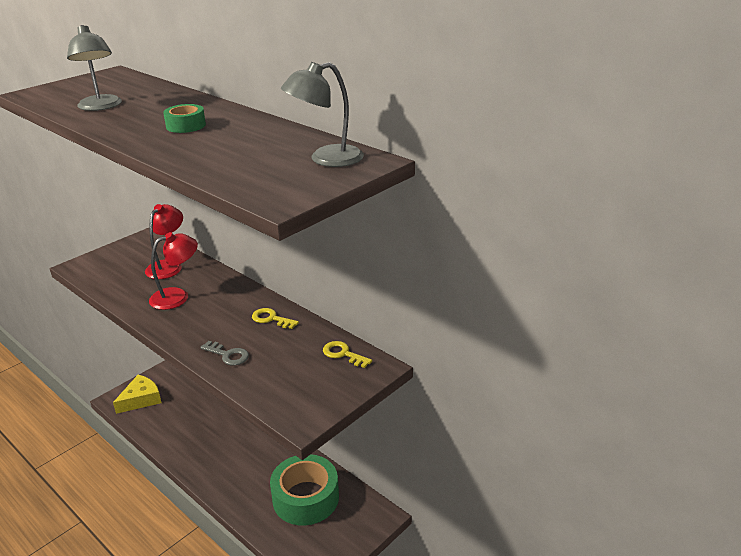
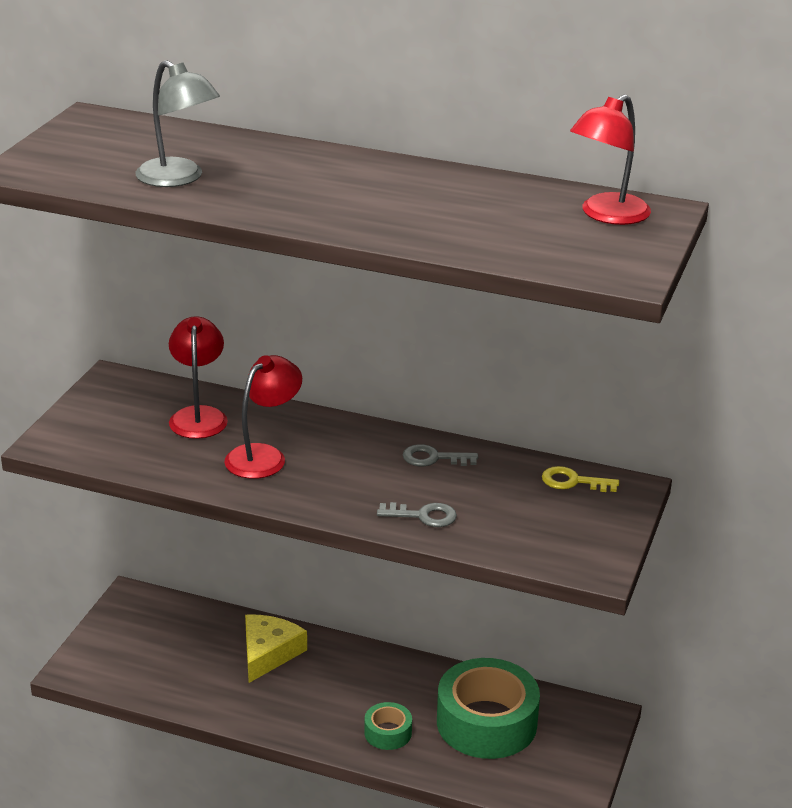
camera: 25 degrees left, 0 degrees up
yellow cheese [113,375,162,414] -> yellow cheese moved to [245,615,307,683]
green tape [163,104,206,133] -> green tape moved to [364,702,412,750]
yellow key [252,308,299,329] -> grey key [403,444,478,466]
grey lamp [281,62,364,167] -> red lamp [570,94,651,225]

